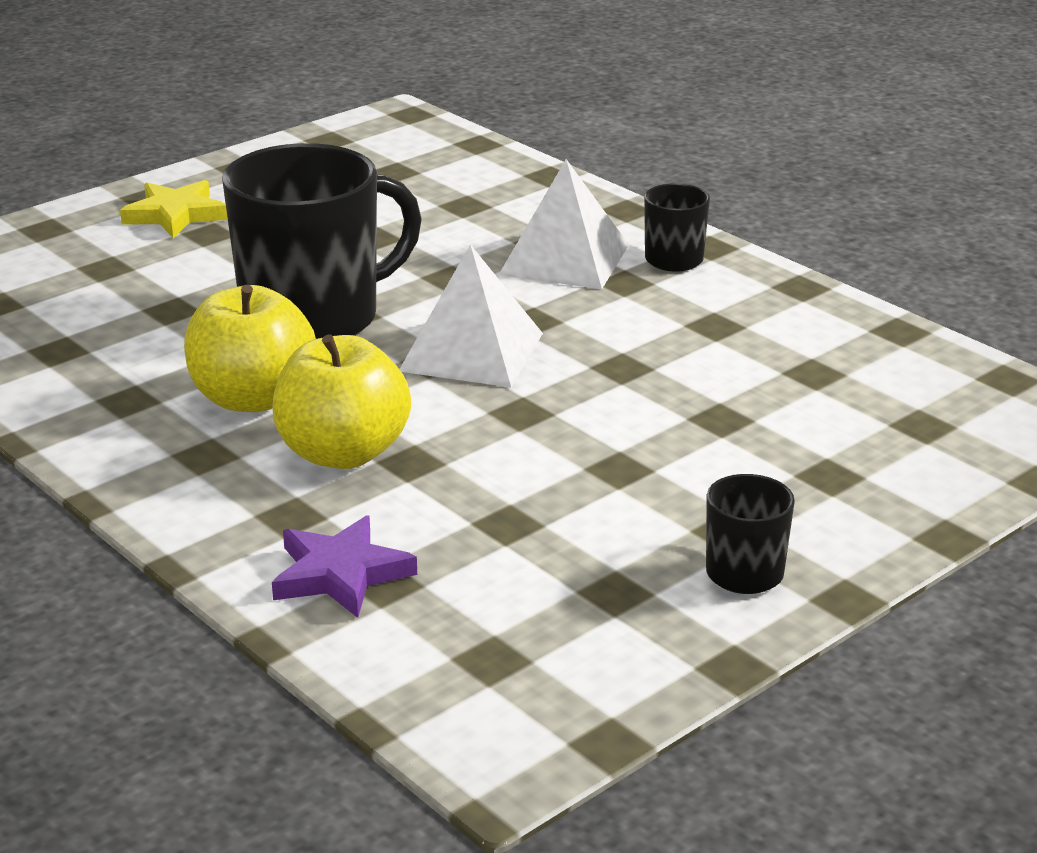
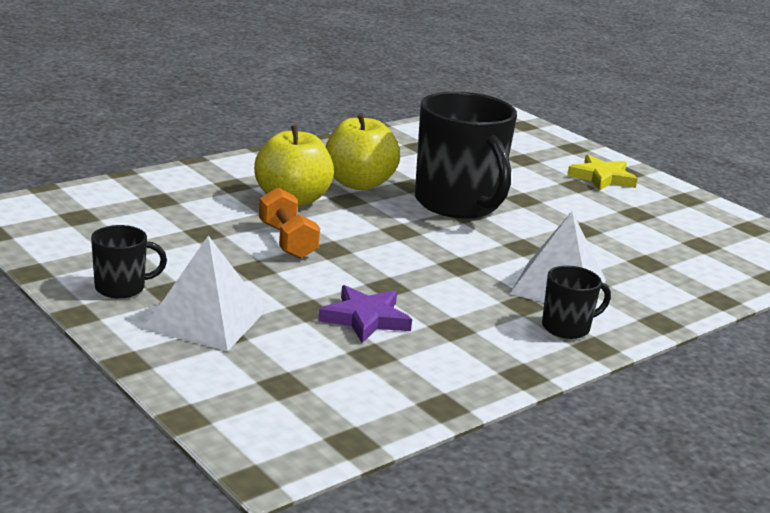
camera: 90 degrees right, 5 degrees down
purple star [272,515,417,618] -> purple star moved to [318,285,412,343]
white pyramid [399,244,543,387] -> white pyramid moved to [143,236,266,351]
none -> orange dumbbell [259,187,320,259]

